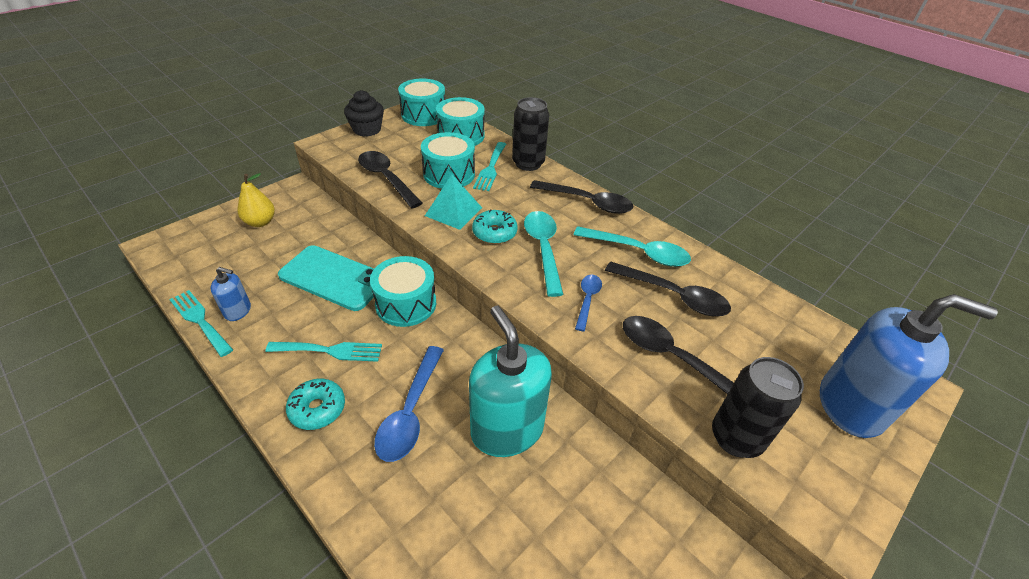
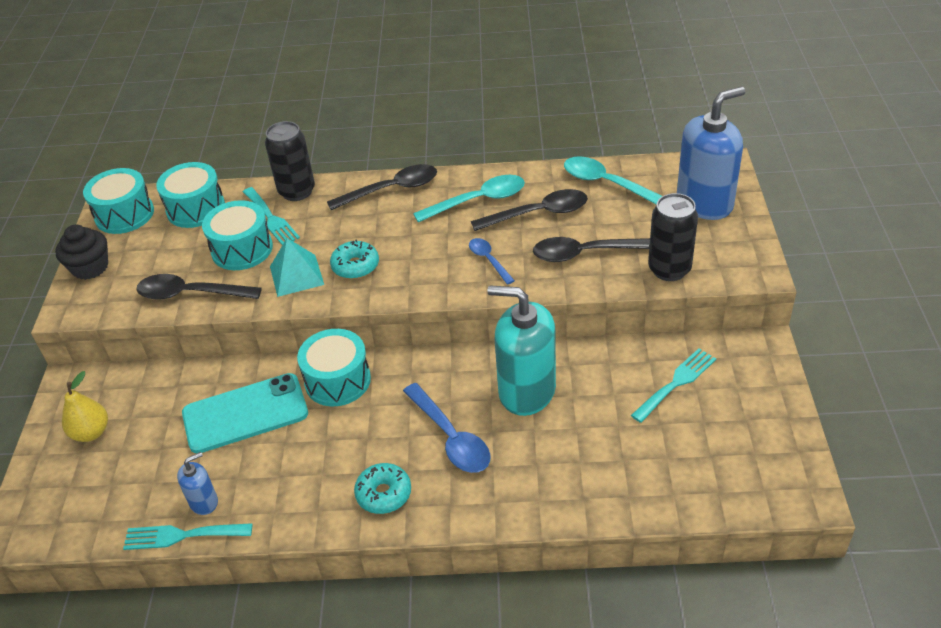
camera: 40 degrees left, 0 degrees up
turquoise fork [266,342,382,362] -> turquoise fork moved to [631,348,716,423]
turquoise spoon [524,211,564,297] -> turquoise spoon moved to [564,156,662,205]

